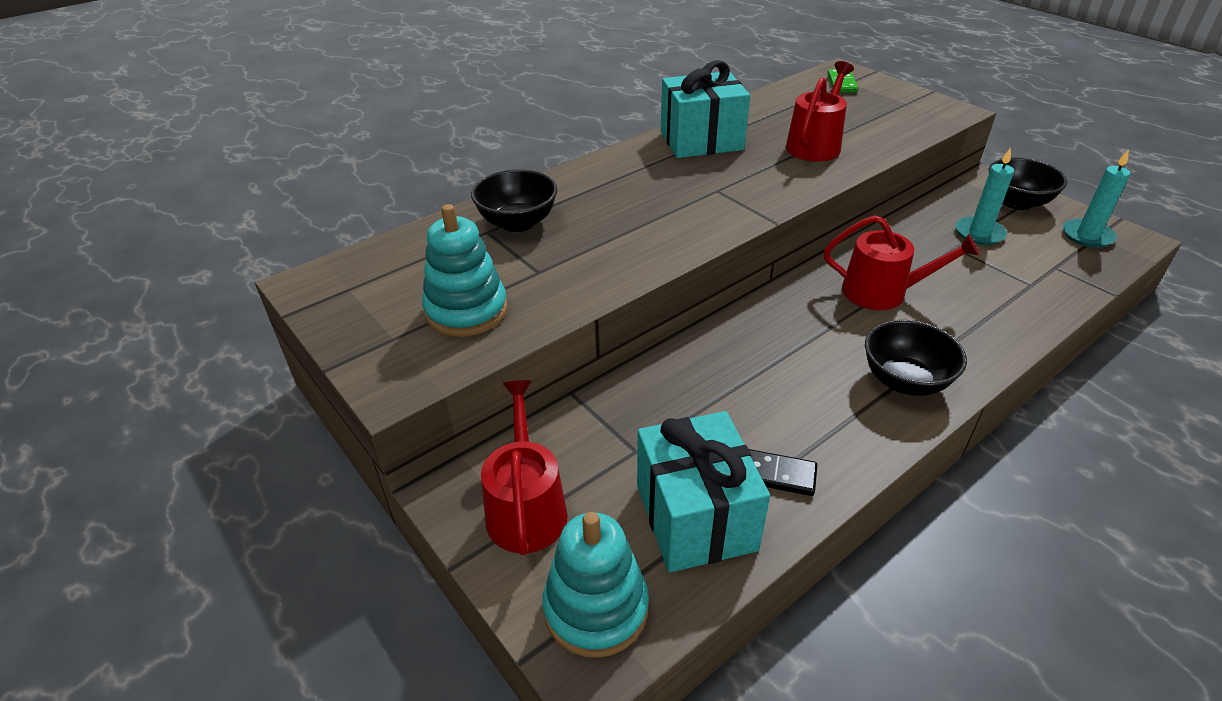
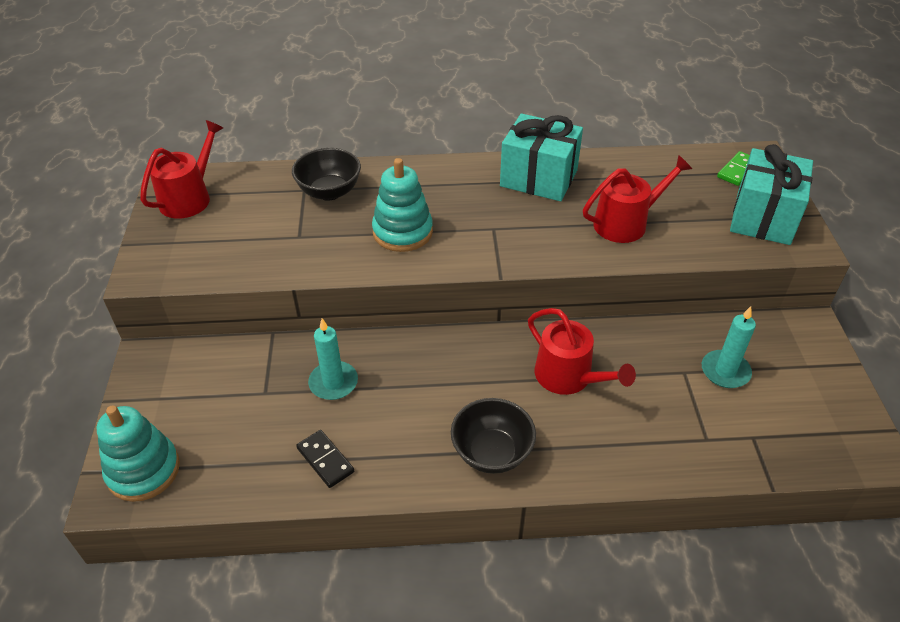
camera: 35 degrees right, 5 degrees up
turquoise stacking toy [422,204,508,337] -> turquoise stacking toy moved to [372,158,433,252]
red watering can [481,380,568,555] -> red watering can moved to [140,120,223,219]
turquoise gift [637,411,770,573] -> turquoise gift moved to [730,144,813,245]
black bowl [989,157,1067,210] -> none
turquoise candle [1063,149,1130,248] -> turquoise candle moved to [308,318,358,400]

